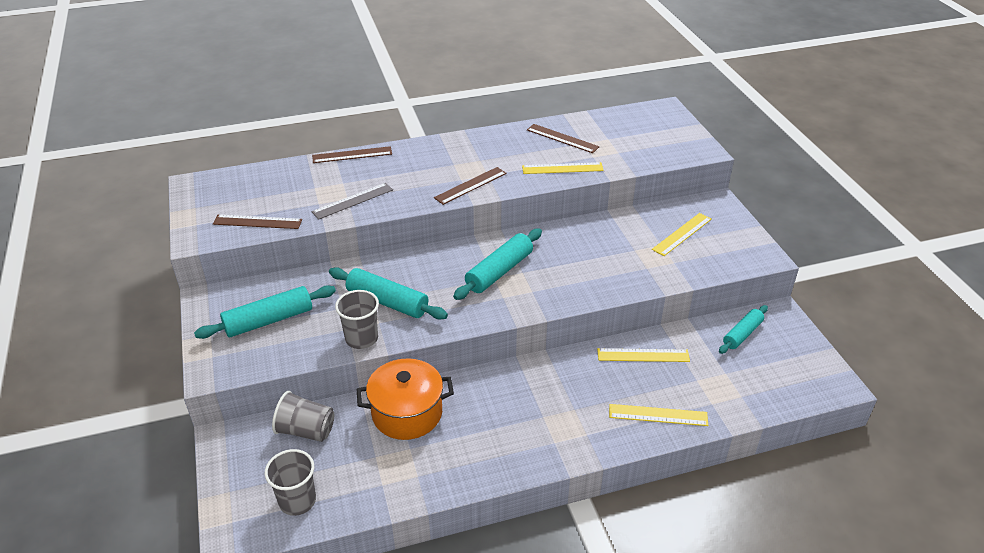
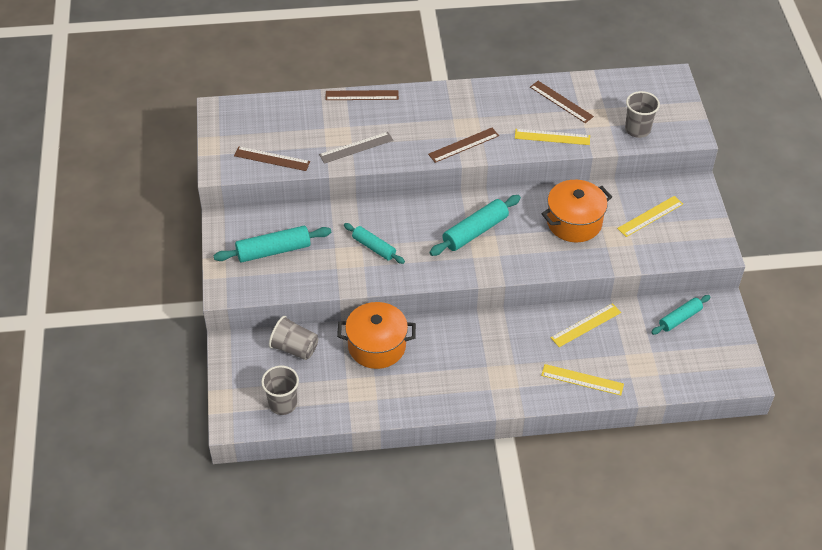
camera: 10 degrees right, 10 degrees up
turquoise rolling pin [329,267,448,320] -> turquoise rolling pin [344,223,405,264], size x0.65
grey cup [335,290,379,349] -> grey cup moved to [625,91,660,138]
yellow ruler [597,348,690,362] -> yellow ruler turned 45 degrees counterclockwise [551,303,621,347]
none -> orange pot [541,180,612,242]

